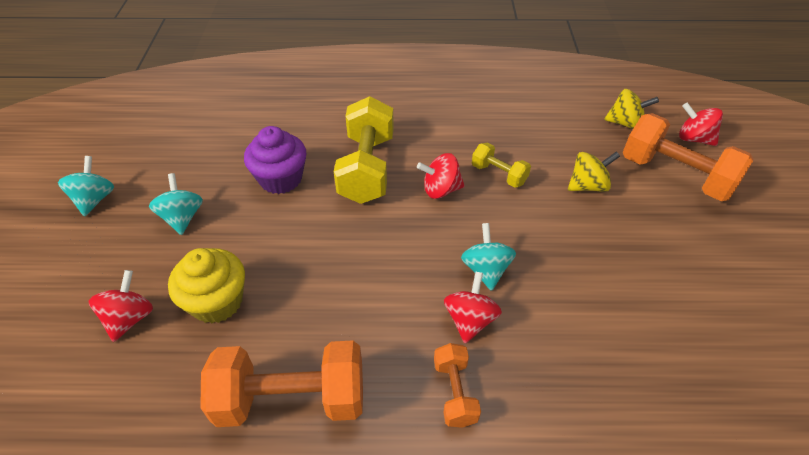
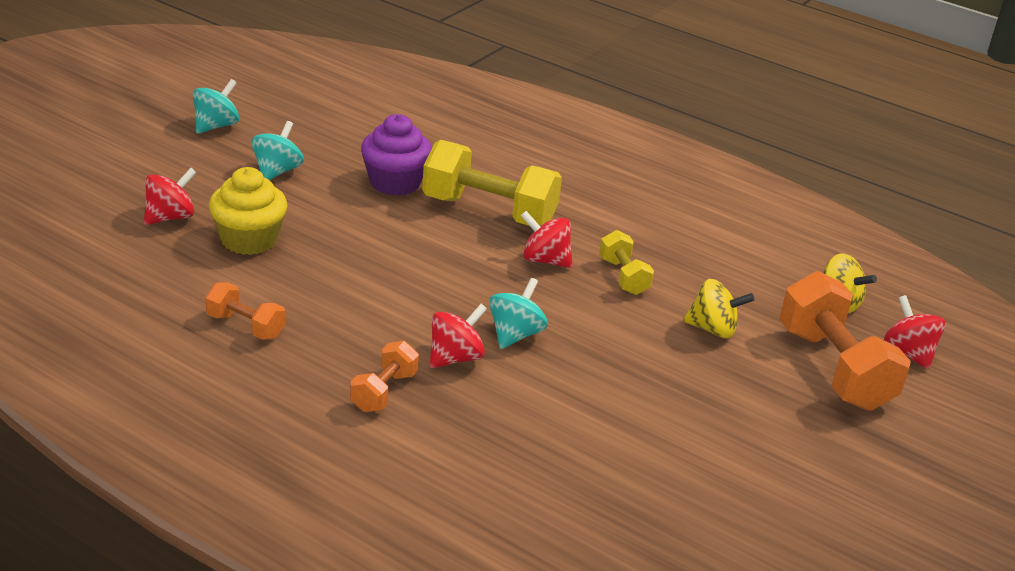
camera: 30 degrees right, 15 degrees down
orange dumbbell [200,340,363,427] -> orange dumbbell [205,282,285,340], size x0.52
yellow dumbbell [334,96,394,204] -> yellow dumbbell turned 75 degrees clockwise [422,140,562,227]

